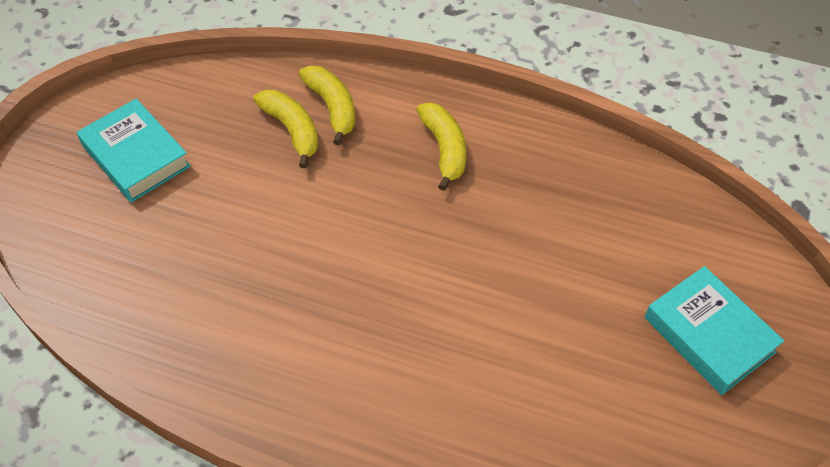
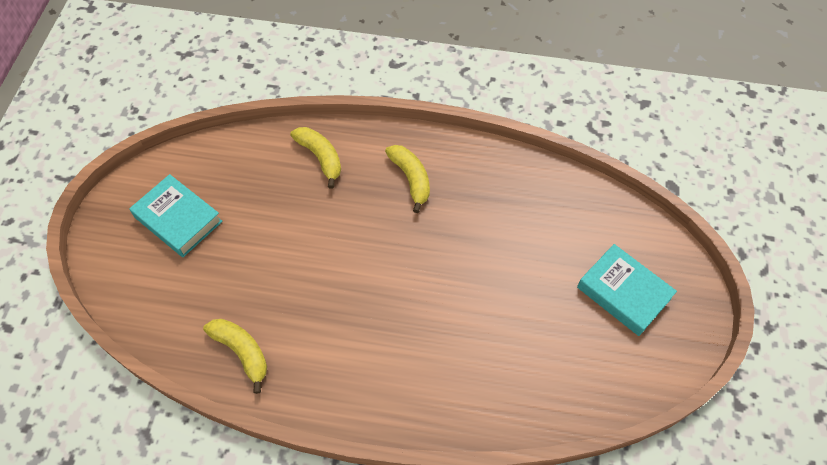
camera: 10 degrees left, 5 degrees up
yellow banana [253,90,319,168] -> yellow banana moved to [203,319,267,394]

